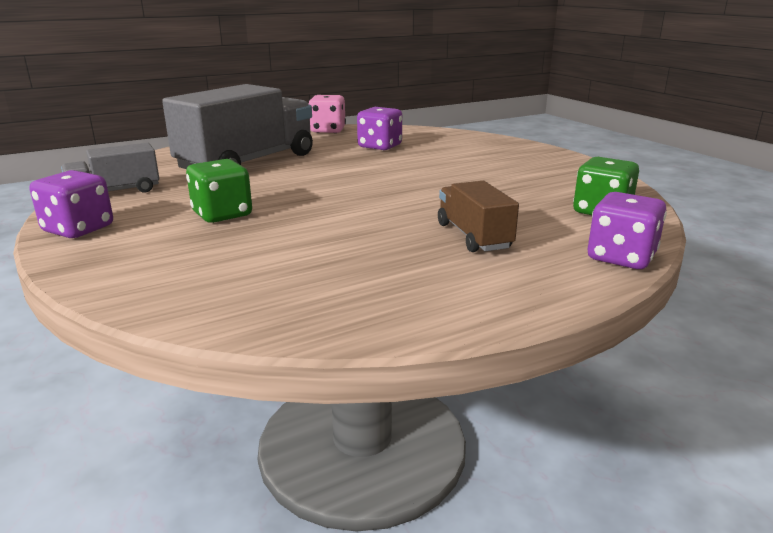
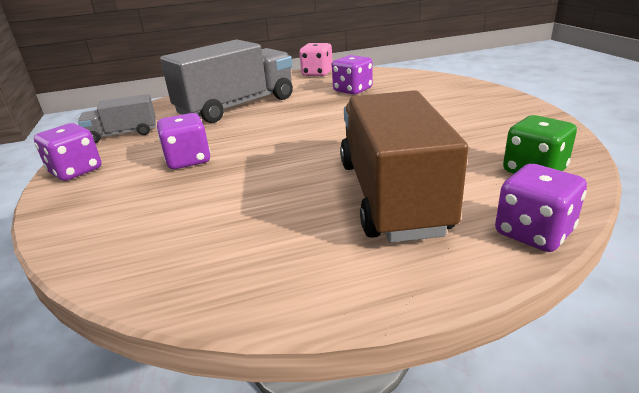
camera: 15 degrees right, 5 degrees up
green dice [186,159,252,223] -> purple dice [157,113,211,169]
brown truck [438,181,519,252] -> brown truck [340,90,468,243], size x1.95

